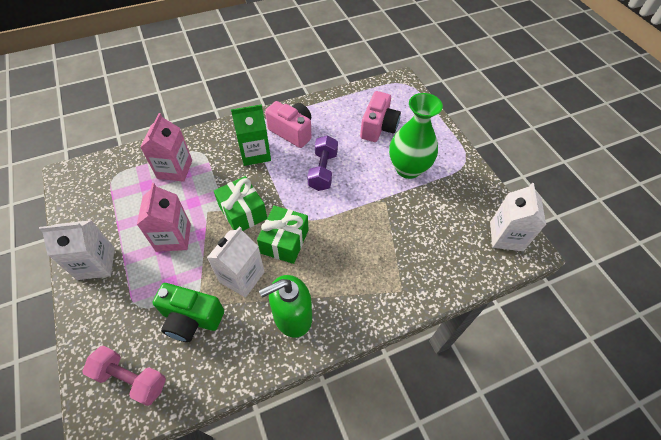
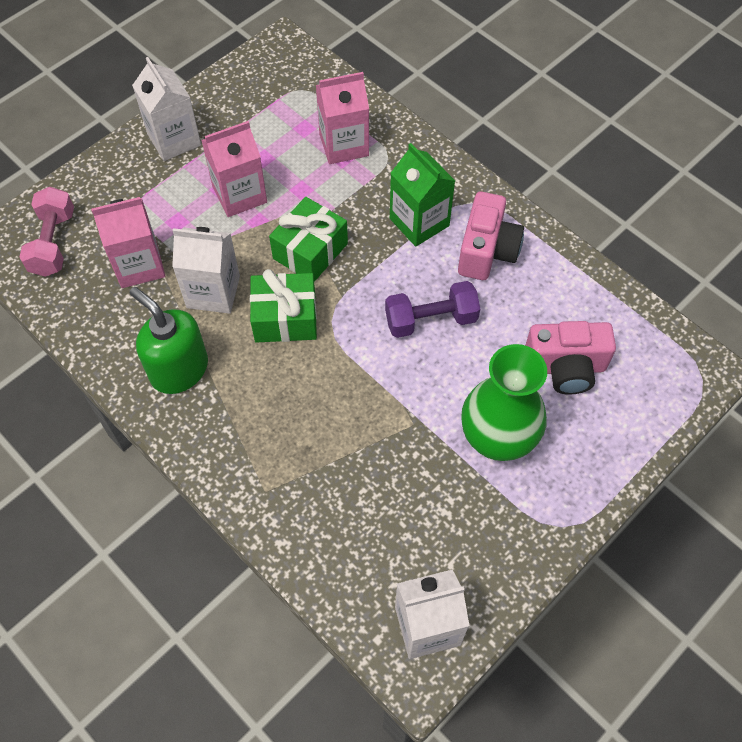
camera: 70 degrees right, 5 degrees up
green camera [152,283,224,342] -> pink carton [91,197,165,288]

